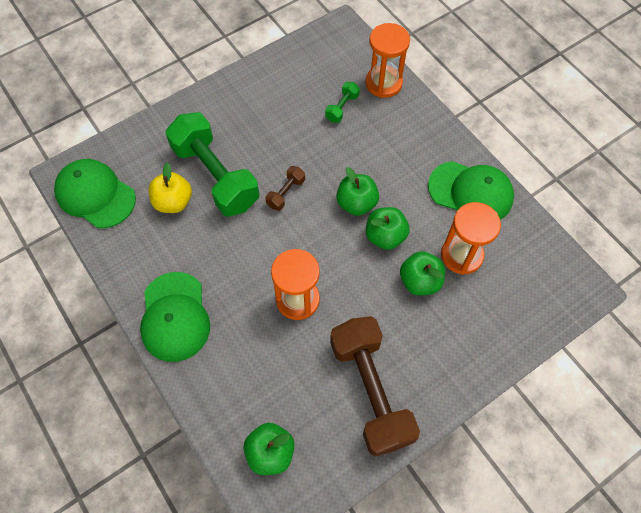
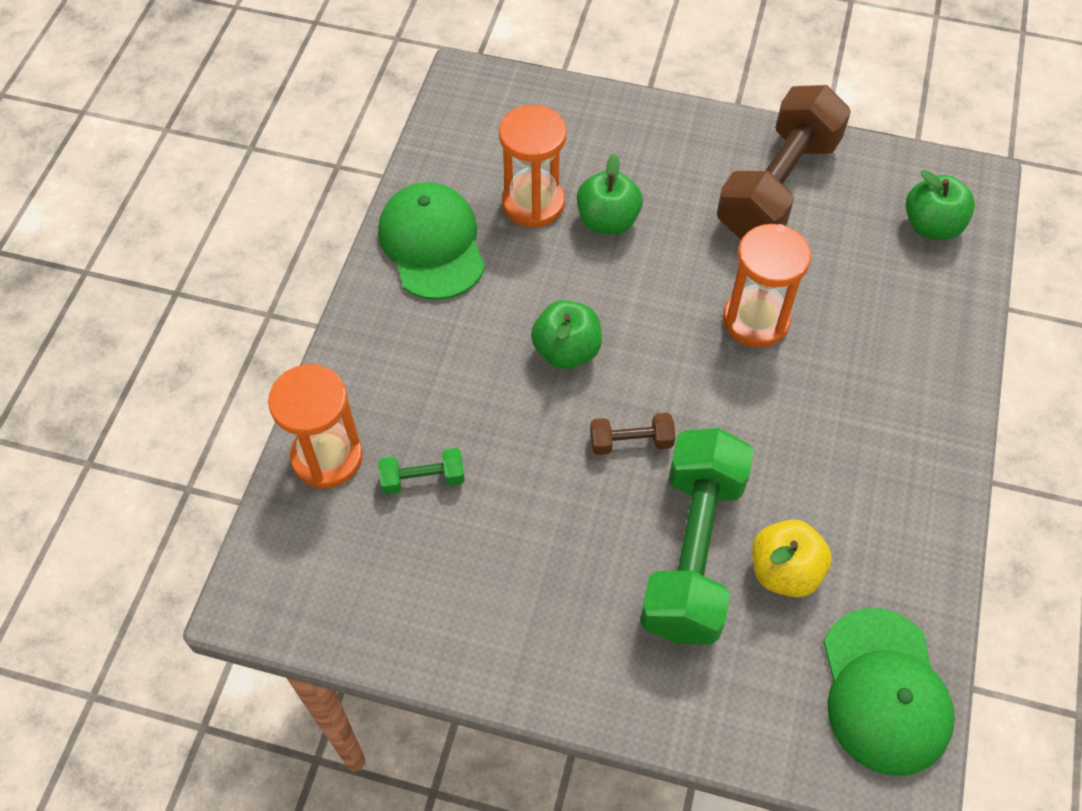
camera: 130 degrees left, 5 degrees down
green cap [140,272,210,362] -> none
green apple [366,207,410,250] -> none

